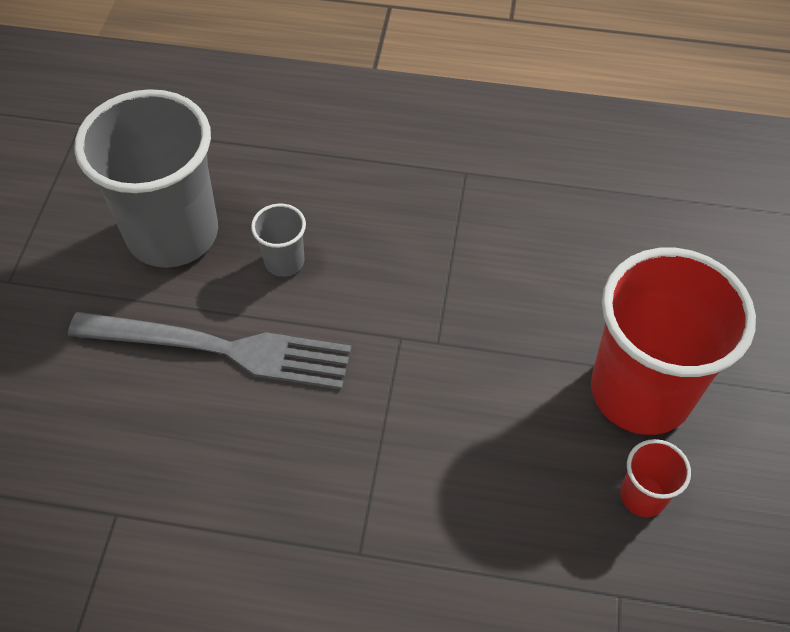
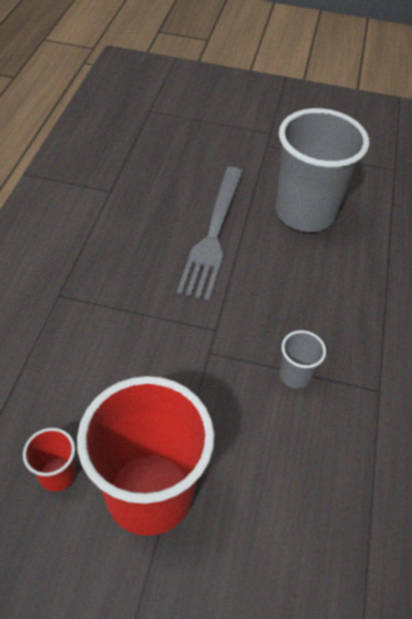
camera: 90 degrees right, 5 degrees down
grey cup [251,203,306,277] -> grey cup moved to [279,330,326,389]

